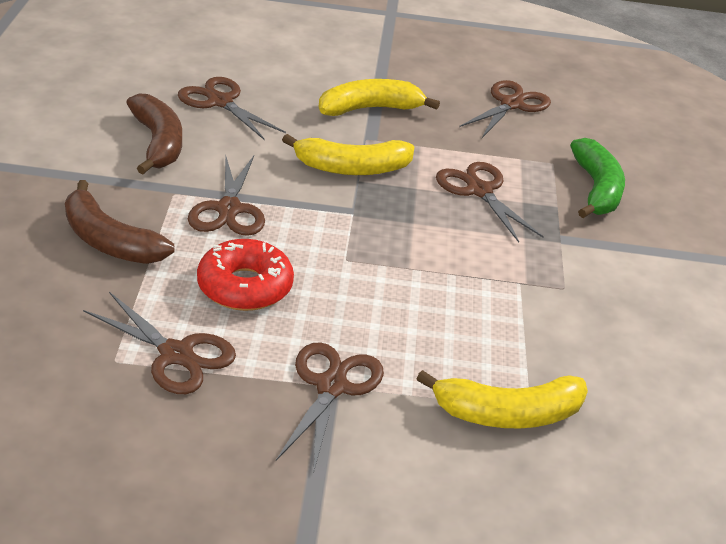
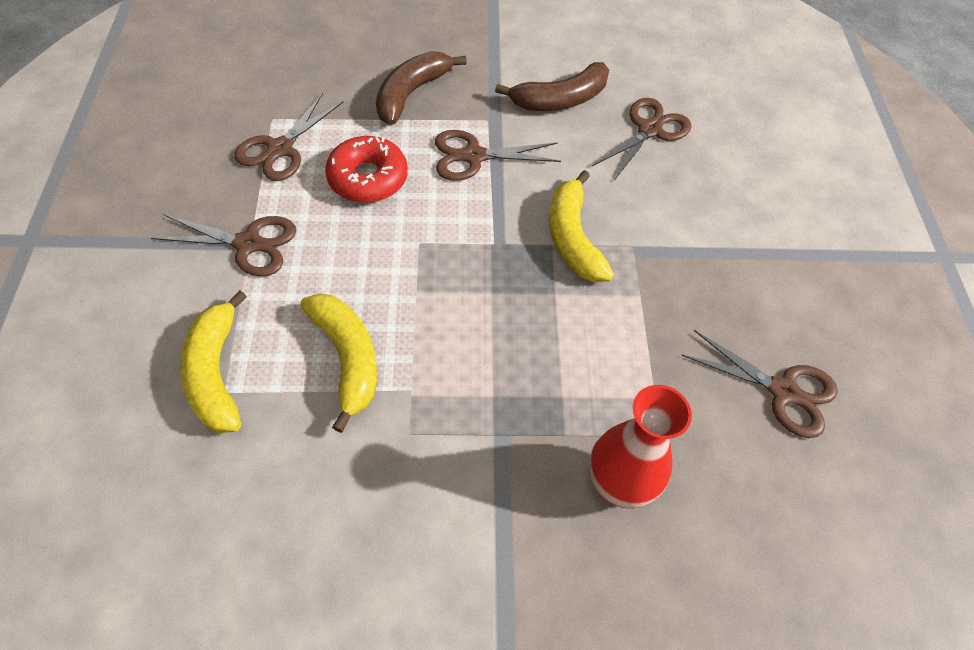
camera: 85 degrees right, 20 degrees up
yellow banana [319,79,440,116] -> yellow banana moved to [301,293,377,433]
brown scissors [436,162,544,243] -> none
green banana [570,138,625,218] -> red vase [589,385,692,509]

